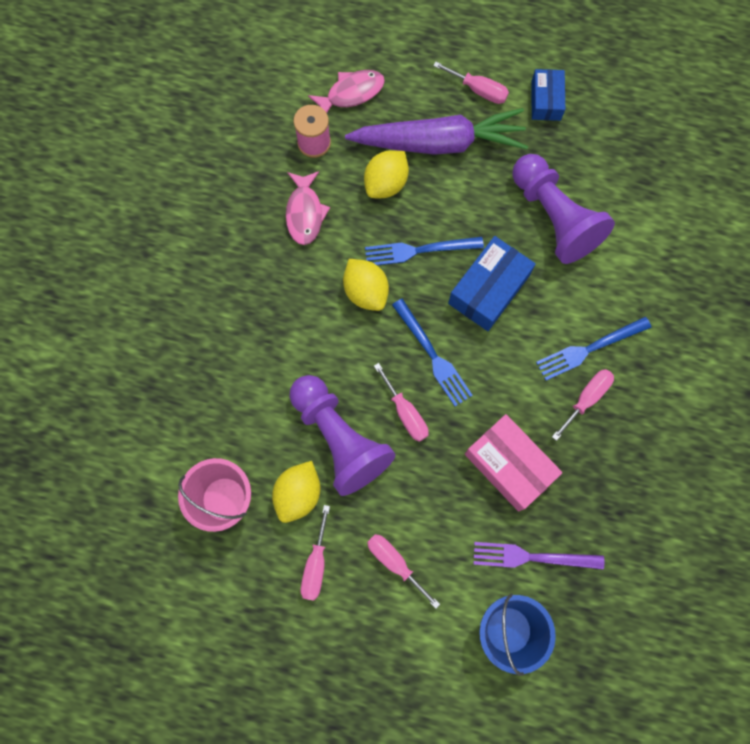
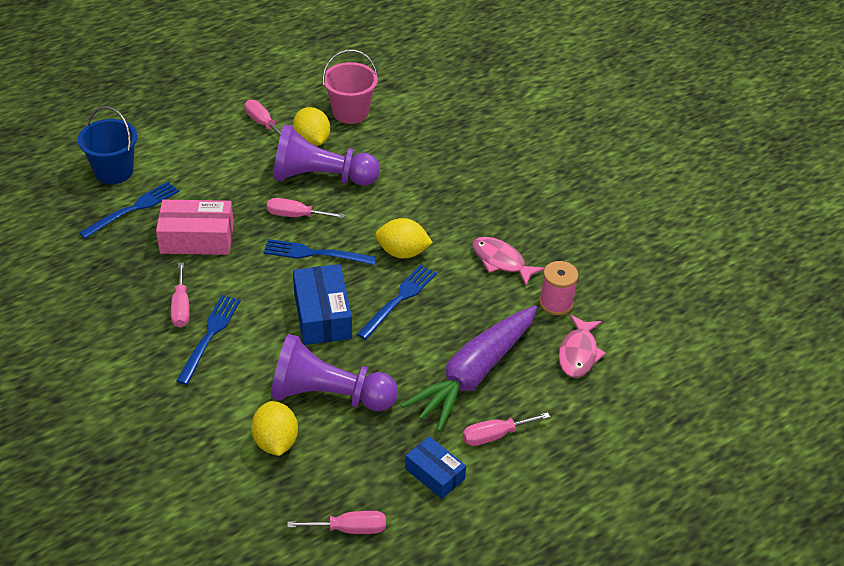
camera: 130 degrees right, 30 degrees down
yellow lemon [364,150,409,198] -> yellow lemon moved to [251,401,298,456]
pink screwdriver [367,534,440,609] -> pink screwdriver moved to [287,511,386,534]
purple fork [473,542,604,570] -> blue fork [79,182,179,239]

